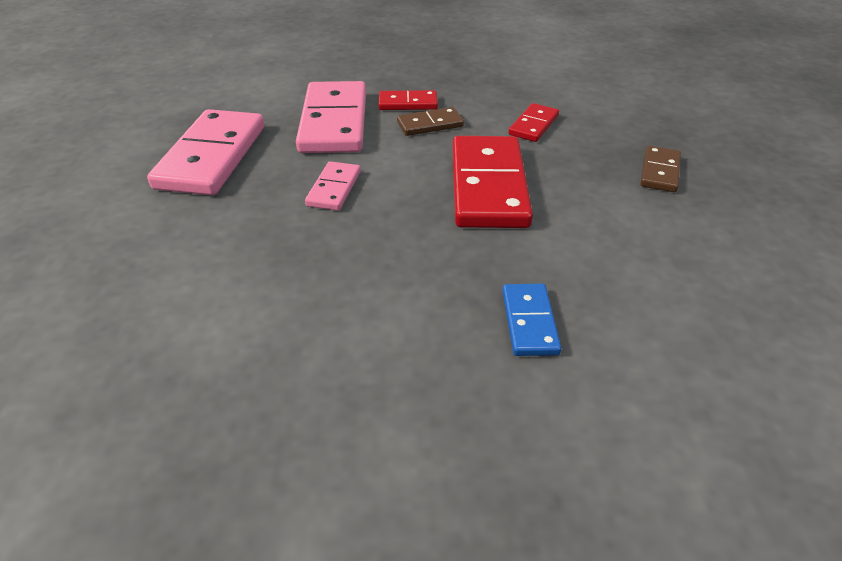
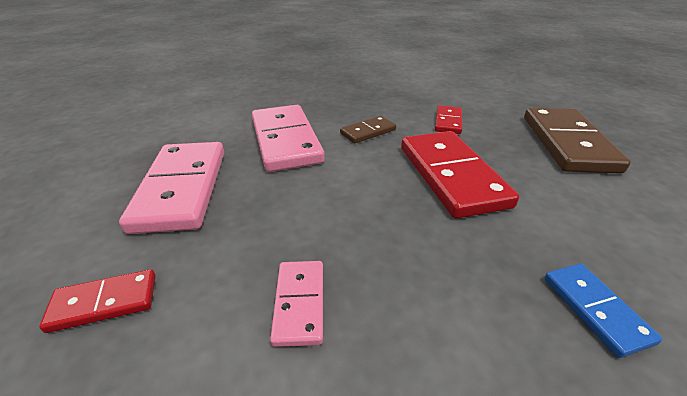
camera: 15 degrees left, 5 degrees down
pink domino [305,161,361,210] -> pink domino moved to [270,261,323,347]
red domino [379,90,438,110] -> red domino moved to [39,269,156,333]
brown domino [640,146,681,192] -> brown domino [524,108,631,174], size x2.00

